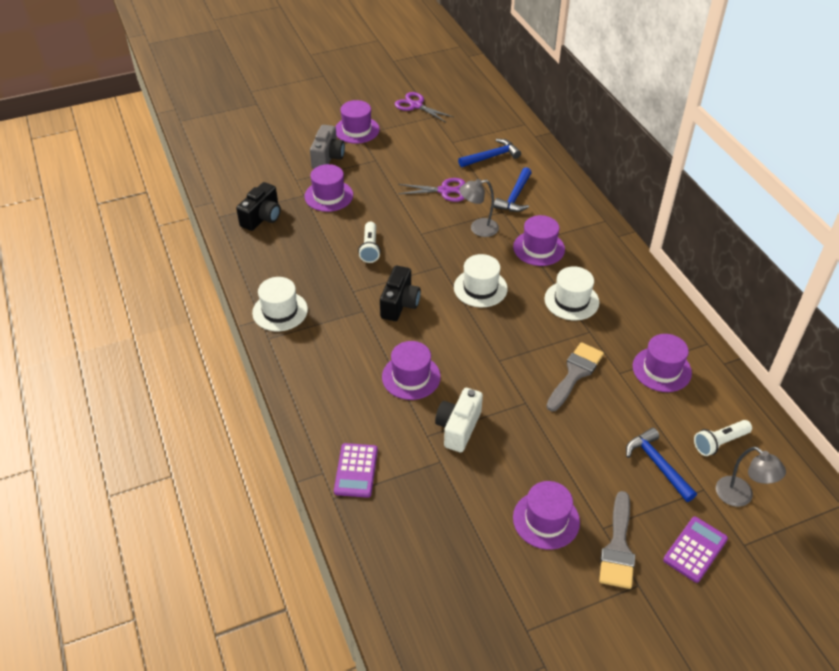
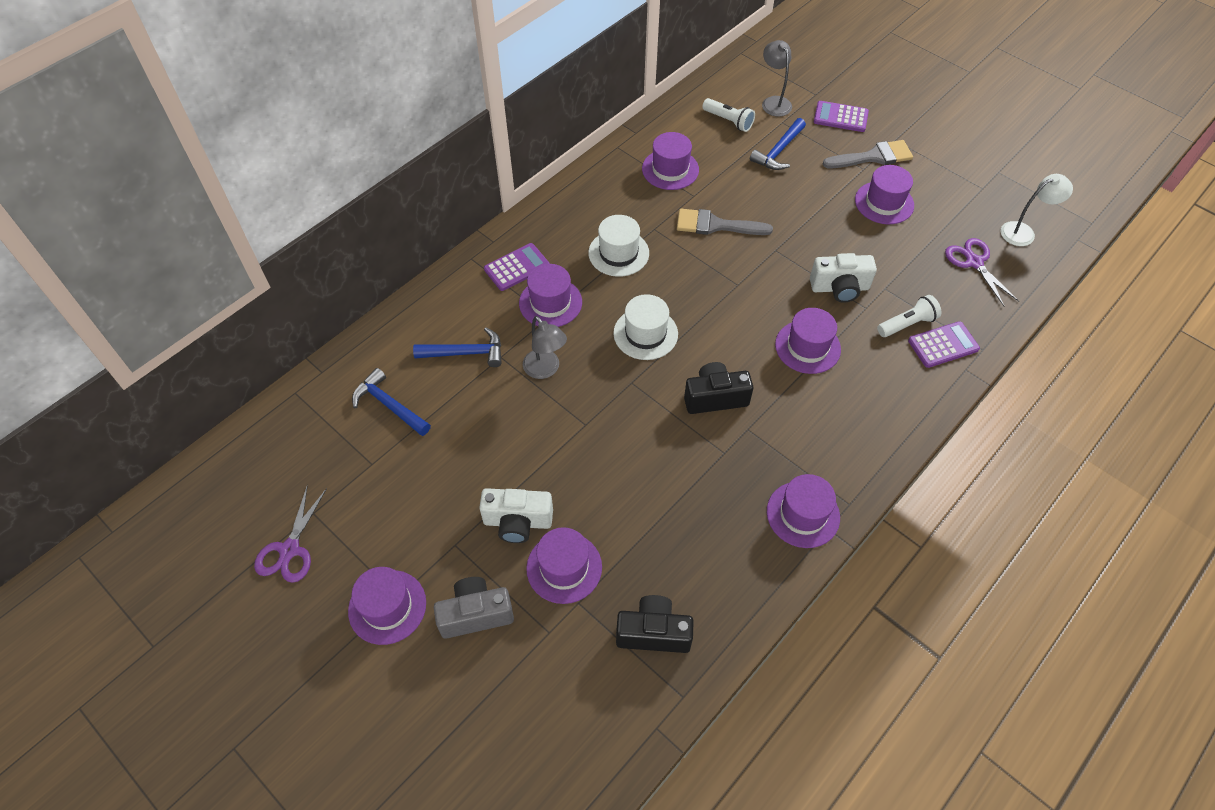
camera: 115 degrees left, 10 degrees up
white hat [252,277,308,331] -> purple hat [767,474,840,548]
white flashlight [358,222,381,263] -> white flashlight moved to [877,295,941,337]
purple scissors [398,178,465,202] -> purple scissors moved to [945,238,1019,306]
grey lamp [716,447,786,507] -> grey lamp turned 45 degrees counterclockwise [762,40,792,117]
none -> white camera [479,488,553,543]
none -> purple calculator [484,243,549,291]
none -> white lamp [1001,174,1073,246]

